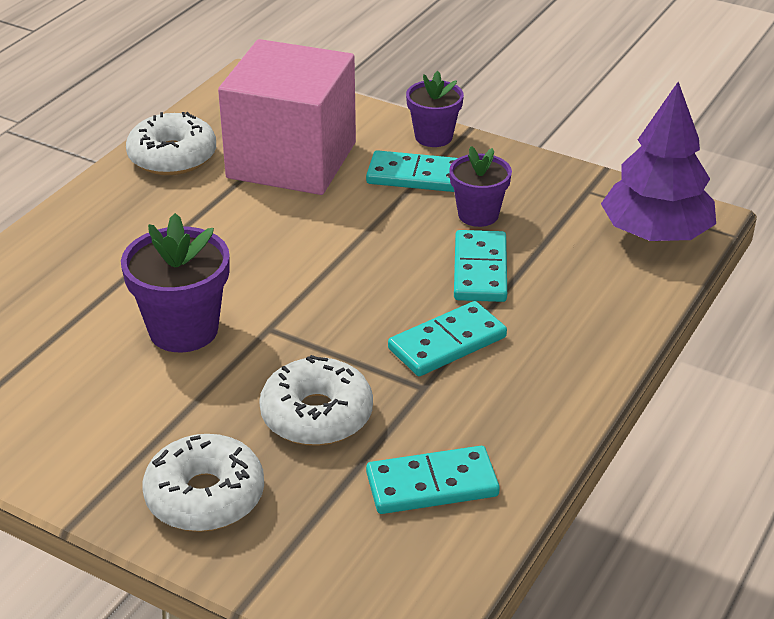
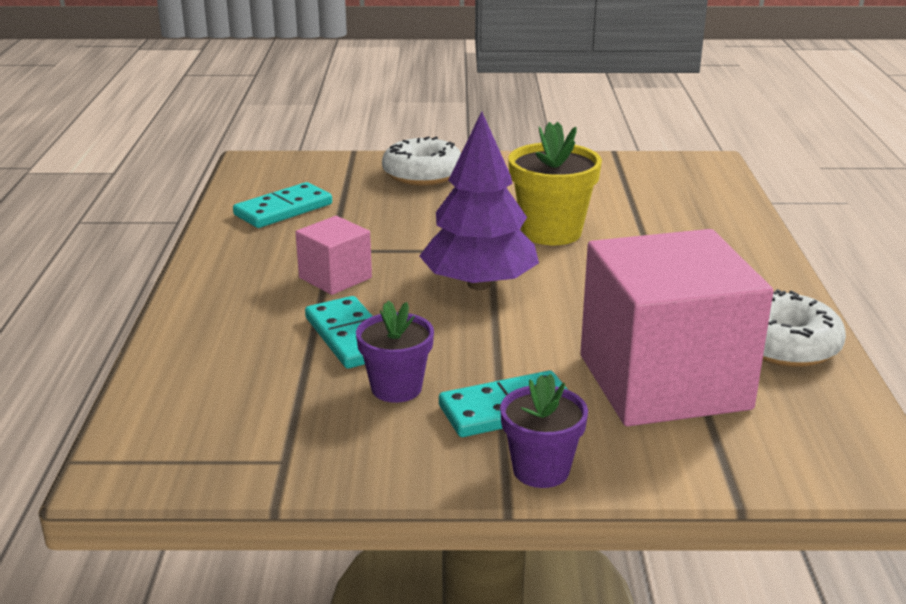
camera: 150 degrees right, 10 degrees down
purple flower pot [121,213,230,352] -> yellow flower pot [508,122,602,245]
white donut [259,355,373,446] -> none
turquoise domino [388,301,507,376] -> pink cube [295,216,372,295]
purple tree [601,82,716,241] -> purple tree moved to [419,111,539,290]

